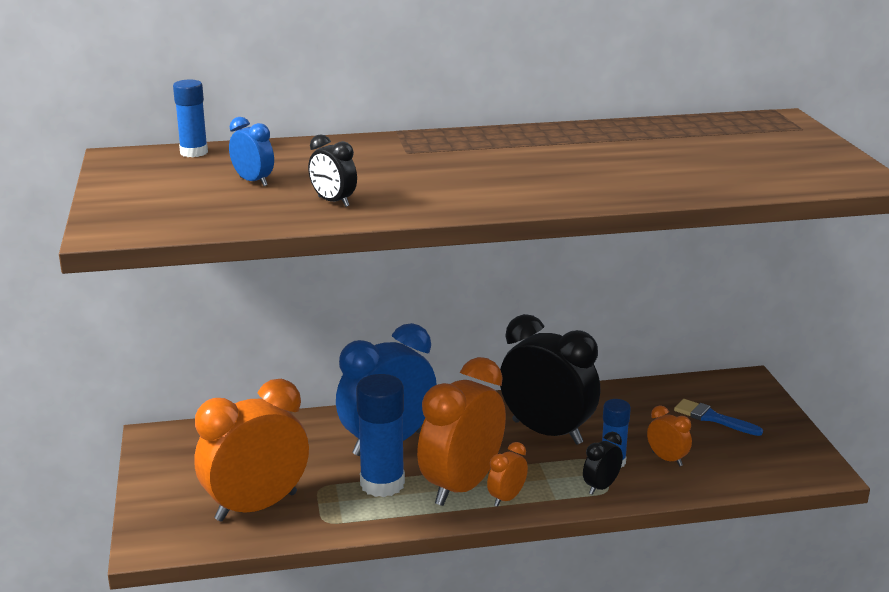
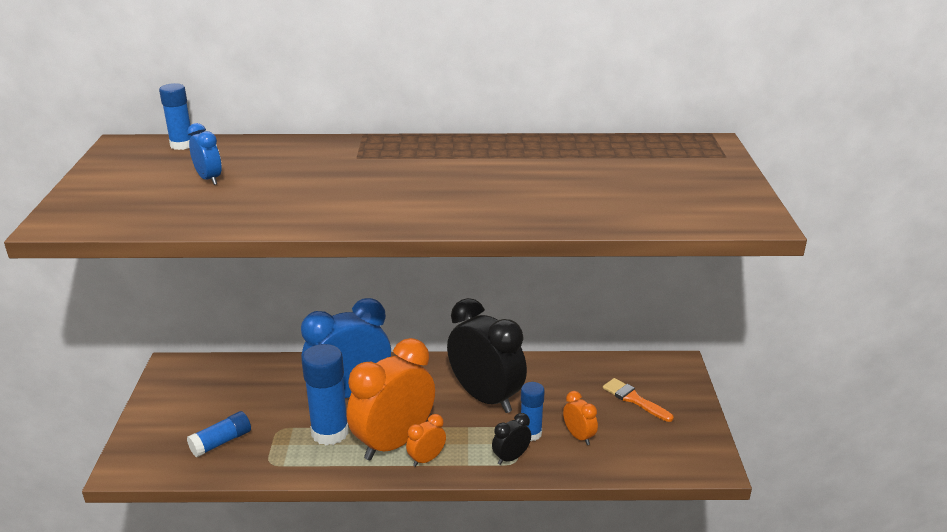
camera: 10 degrees right, 5 degrees up
orange clock [195,379,309,522] -> blue glue stick [187,411,251,457]
black clock [308,134,357,207] -> none
blue brush [674,399,763,436] -> orange brush [603,378,674,422]

